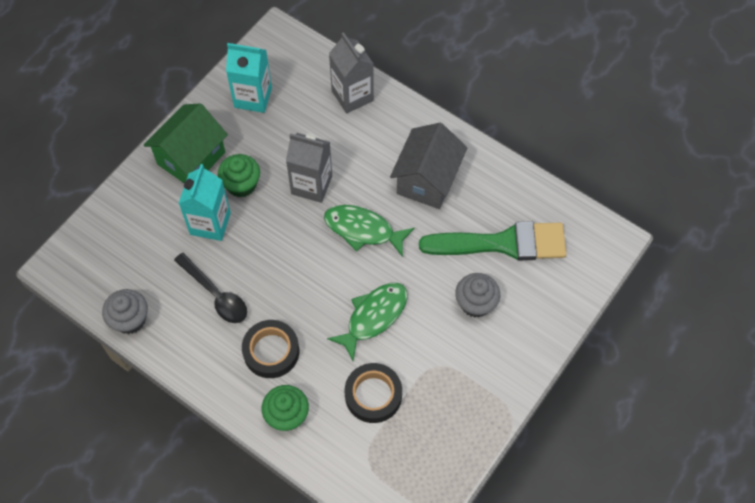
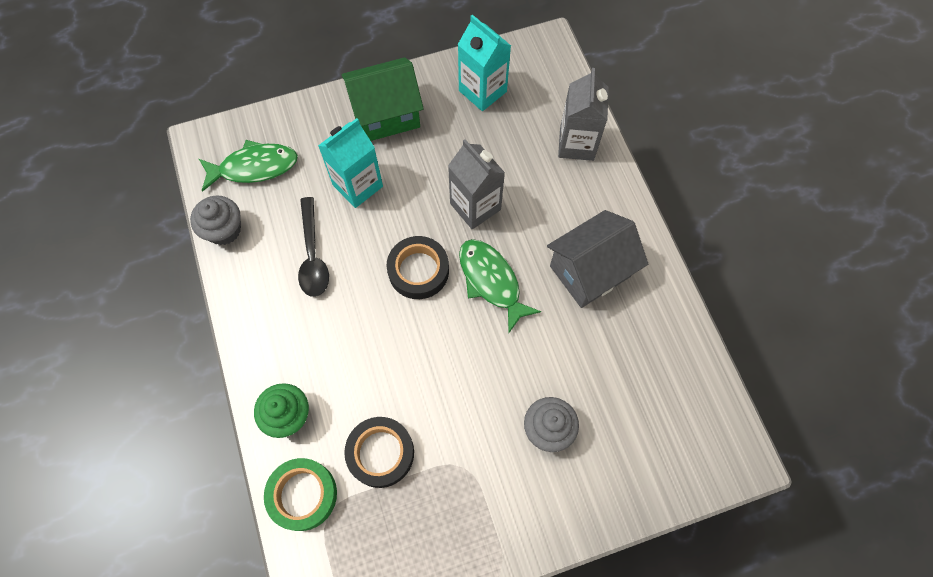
camera: 35 degrees right, 5 degrees up
green cupcake [218,154,260,197] -> none
black tape [242,320,300,378] -> black tape moved to [387,236,449,299]
green fish [327,283,408,361] -> green fish moved to [199,140,298,192]
green brush [419,221,566,260] -> none
none -> green tape [264,458,337,531]

